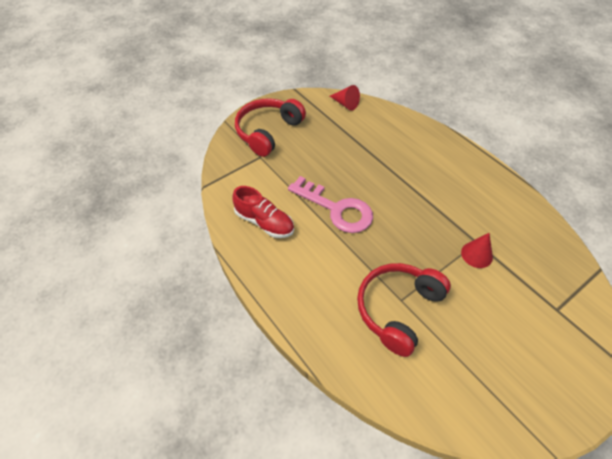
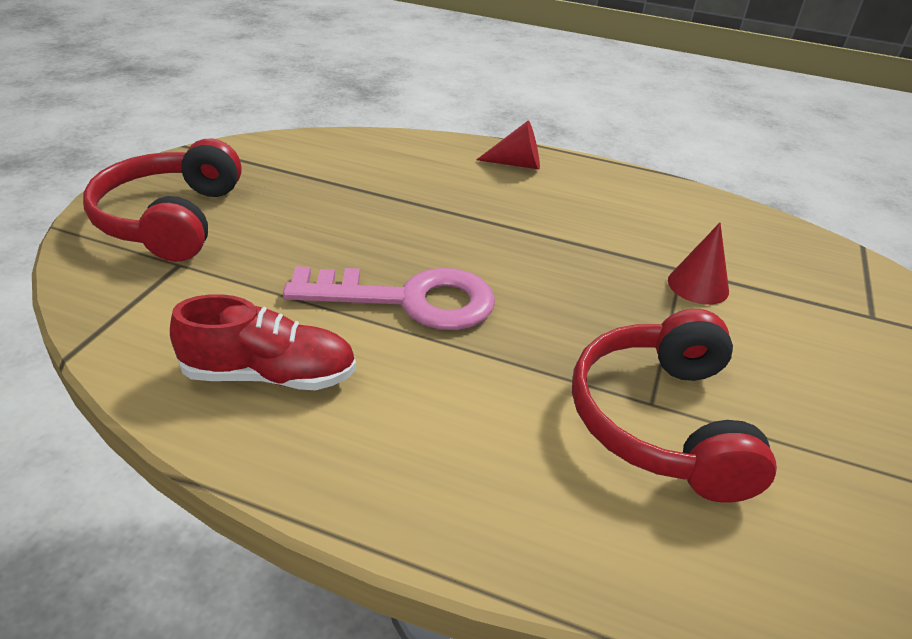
camera: 35 degrees left, 15 degrees down
red cone [330,85,360,111] -> red cone moved to [476,120,540,169]

